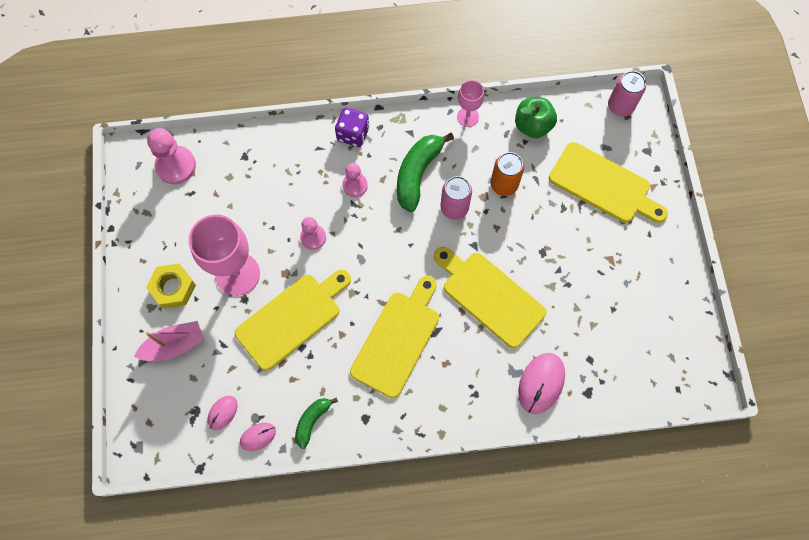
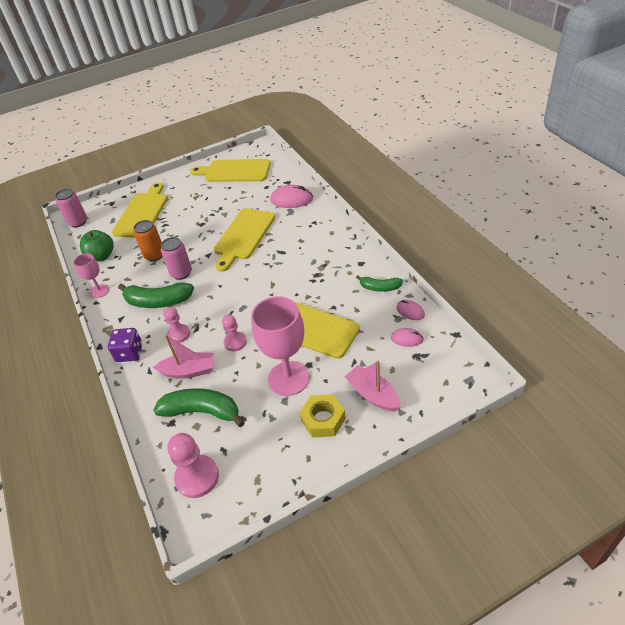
camera: 105 degrees left, 25 degrees down
yellow cutting board [350,276,439,398] -> yellow cutting board moved to [190,159,271,182]
none -> pink boat [153,335,214,379]
none -> green banana [153,388,245,427]

